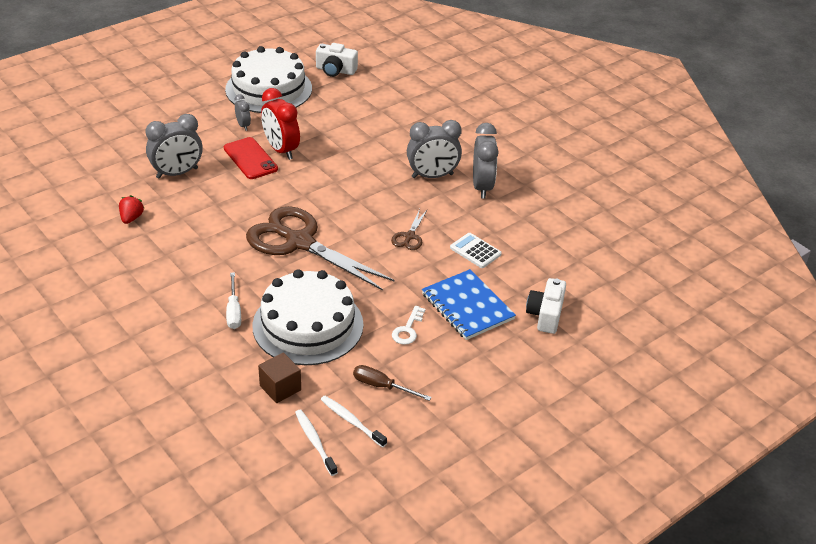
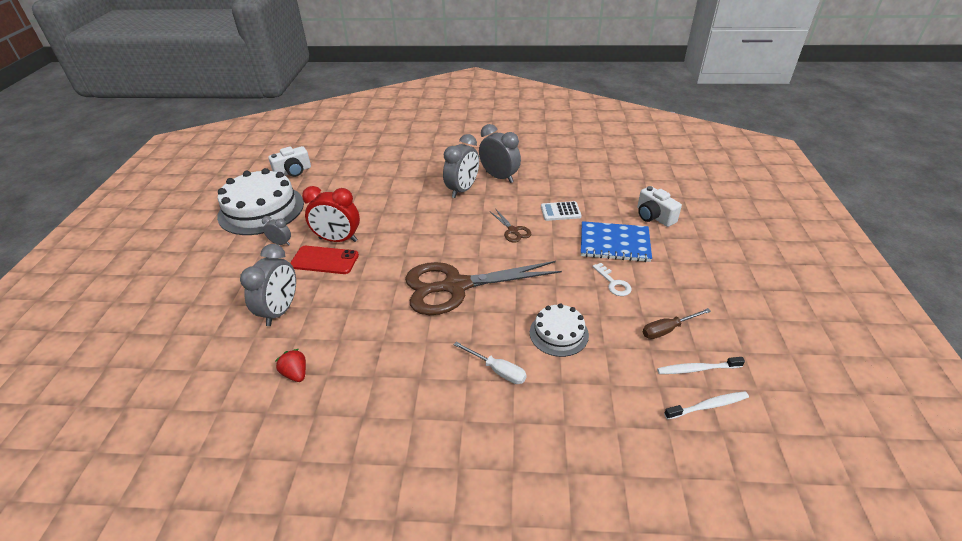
camera: 45 degrees left, 0 degrees up
white cake [252,269,364,365] -> white cake [530,303,589,357], size x0.54
brown cube [258,352,301,403] -> none
white toothbrush [295,410,338,476] -> white toothbrush turned 150 degrees clockwise [664,391,749,420]

